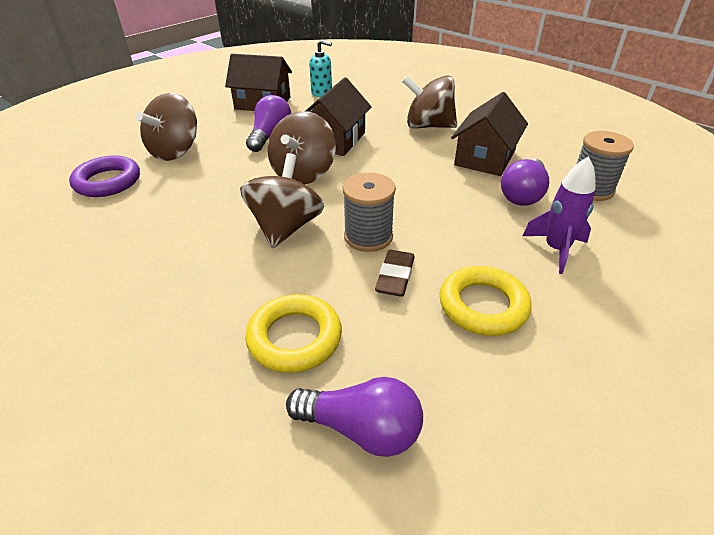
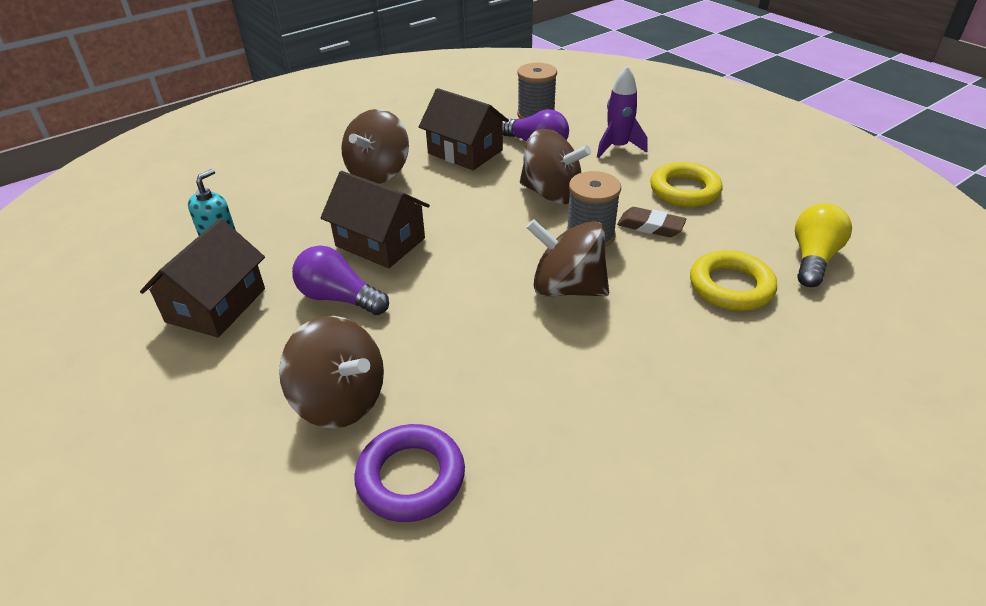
camera: 80 degrees left, 0 degrees up
brown spinning top [268,111,336,184] -> brown spinning top moved to [520,129,591,204]
purple light bulb [286,377,423,457] -> yellow light bulb [795,203,852,287]

